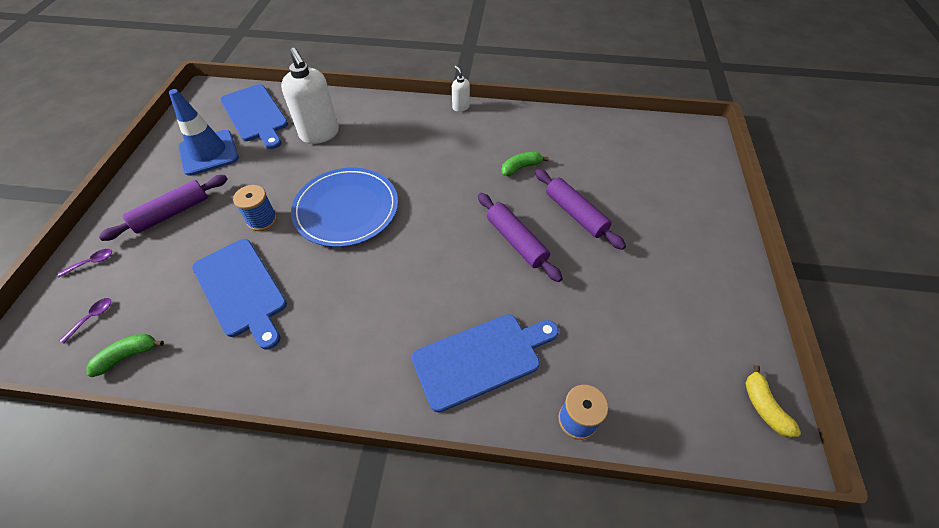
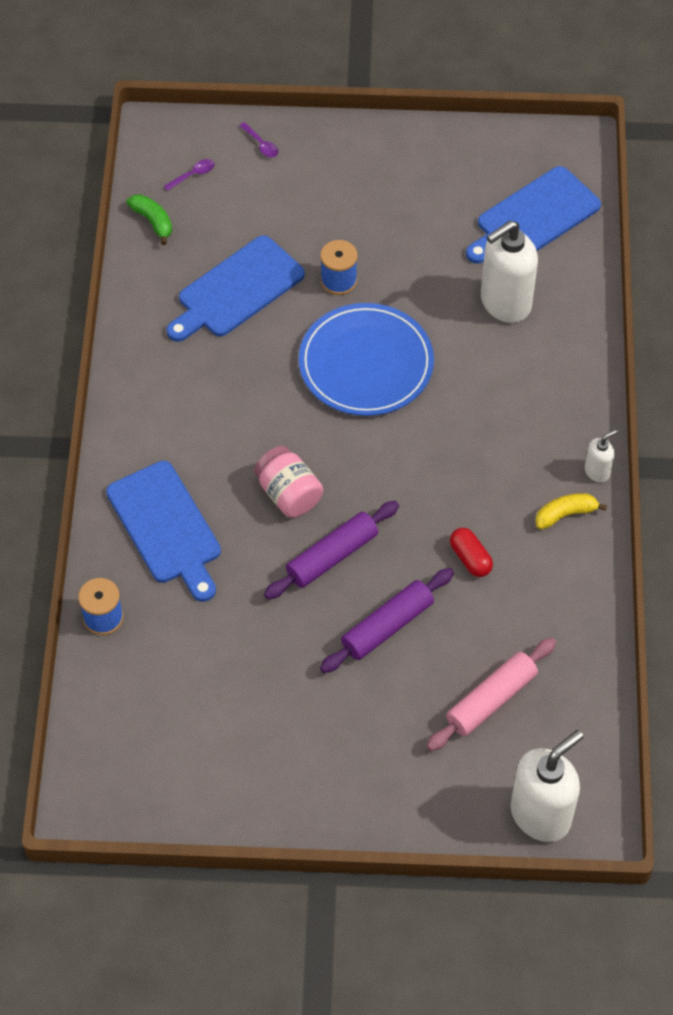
camera: 85 degrees right, 5 degrees up
purple spoon [59,298,111,344] -> purple spoon turned 60 degrees counterclockwise [164,159,215,191]
purple rolling pin [99,175,228,241] -> none
blue traffic cone [169,89,239,176] -> none
green banana [501,151,549,176] -> red capsule [450,528,493,577]
yellow banana [745,365,801,438] -> yellow banana moved to [535,493,607,529]
none -> pink jar [254,446,323,518]
none -> pink rolling pin [427,638,556,751]
none -> white soap dispenser [510,730,584,842]

